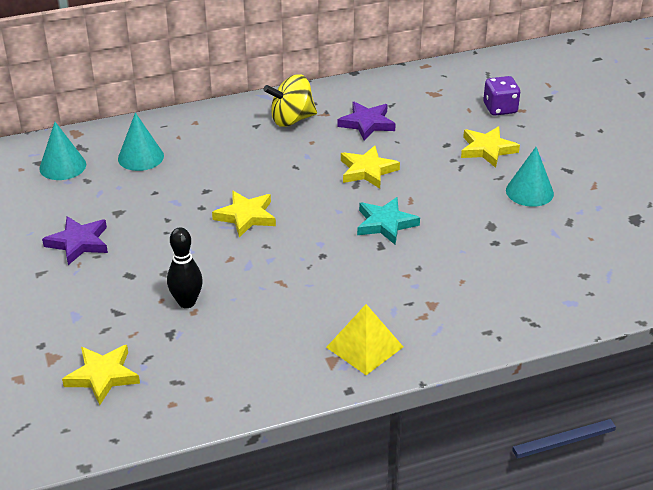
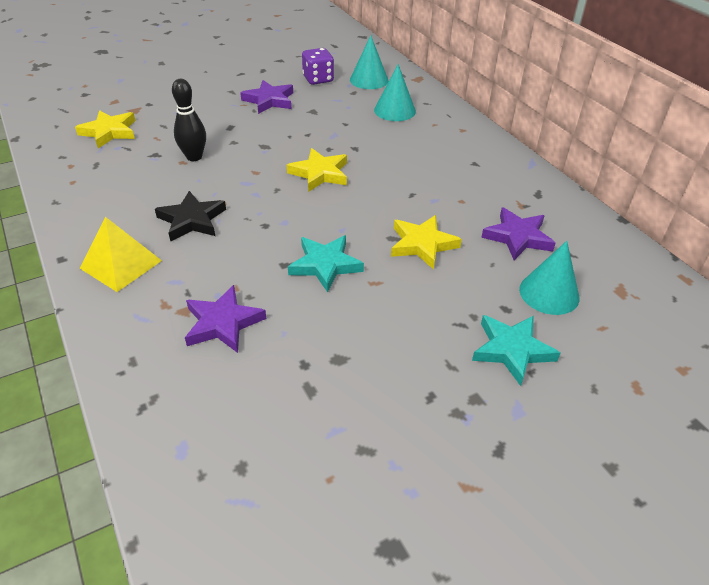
camera: 80 degrees right, 5 degrees up
yellow spinning top [264,74,317,127] -> none
yellow star [461,126,520,168] -> turquoise star [472,315,561,386]
purple dice [483,76,520,116] -> purple dice moved to [302,48,334,85]
turquoise cone [506,147,554,207] -> turquoise cone moved to [519,241,579,315]
none -> black star [155,191,226,242]
none -> purple star [185,285,266,353]

